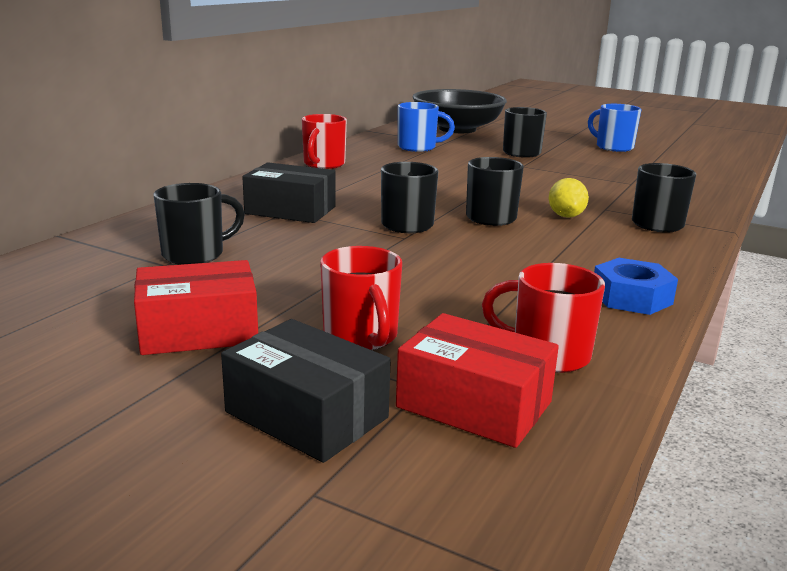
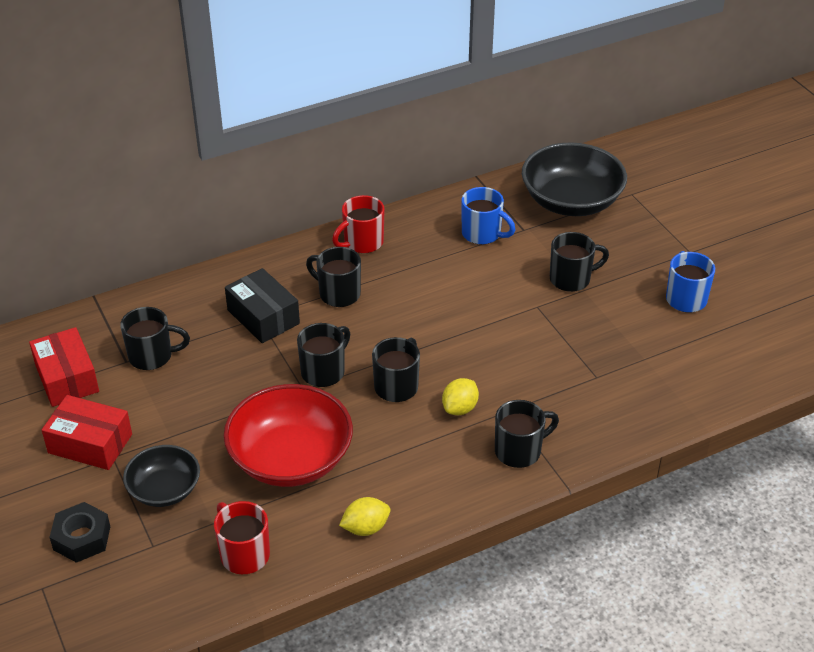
camera: 35 degrees right, 20 degrees up
black box [221,319,391,463] -> black nut [50,502,110,563]
red mug [320,246,402,350] -> black bowl [123,445,200,507]
red box [396,313,559,448] -> red box moved to [29,327,99,407]
blue nut [594,258,678,315] -> yellow lemon [339,497,390,536]
none -> red bowl [224,384,353,487]
none -> black mug [306,247,361,307]

